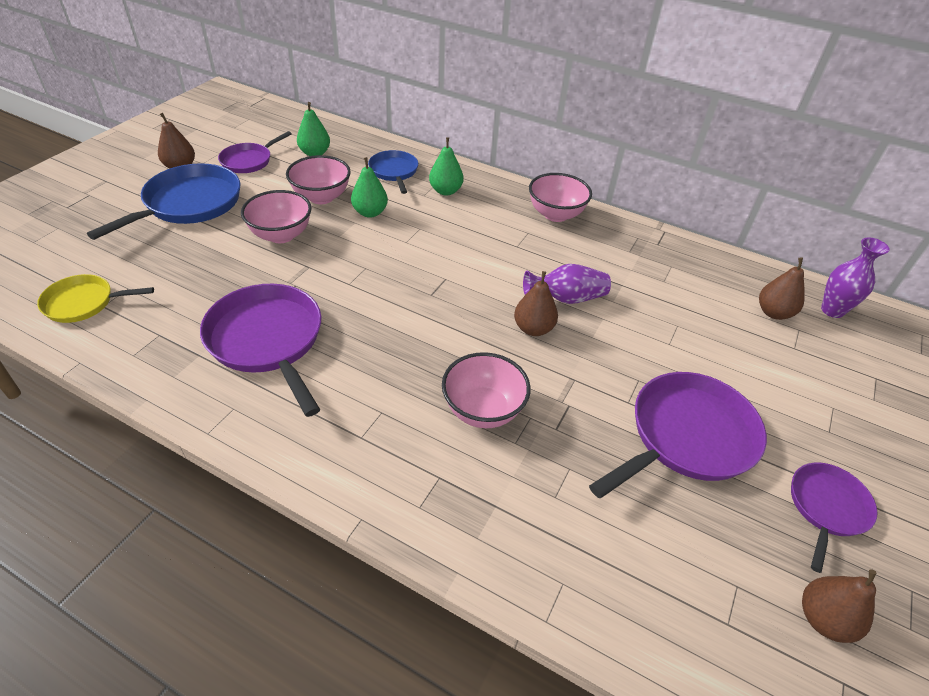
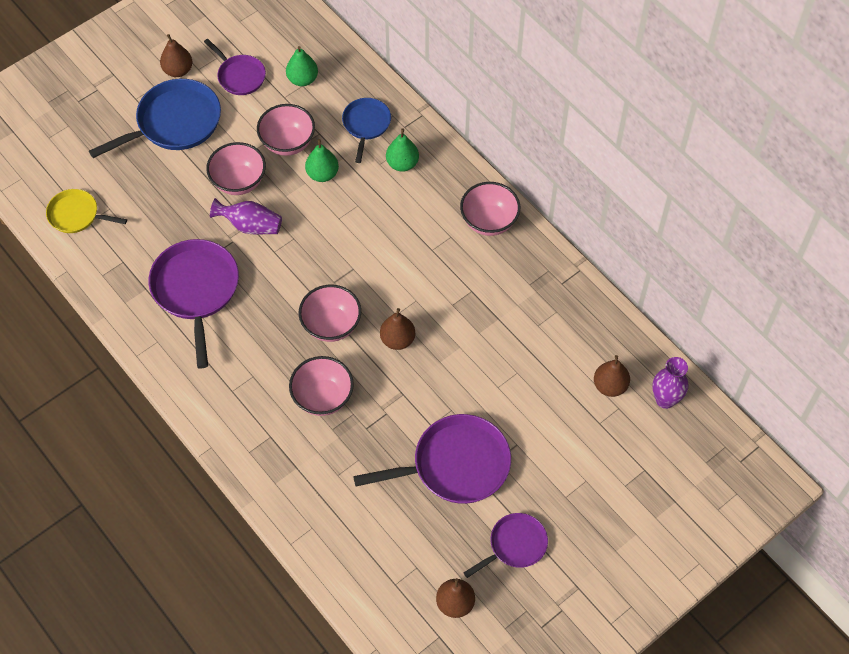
camera: 25 degrees right, 15 degrees up
purple pan [218,131,292,173] -> purple pan turned 105 degrees counterclockwise [204,39,266,95]
purple vase [523,264,611,304] -> purple vase moved to [210,198,282,234]
none -> pink bowl [299,285,361,342]

